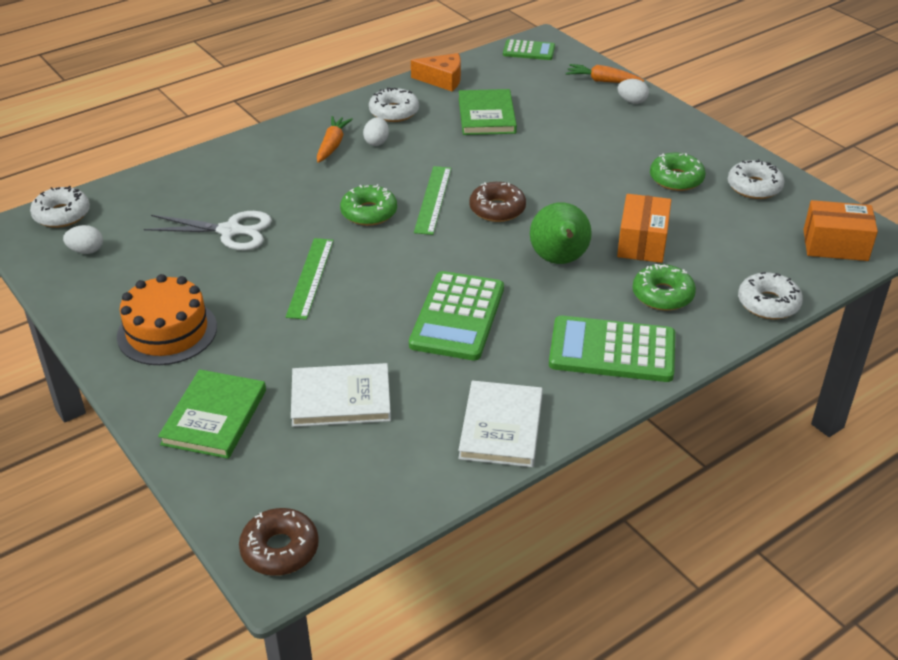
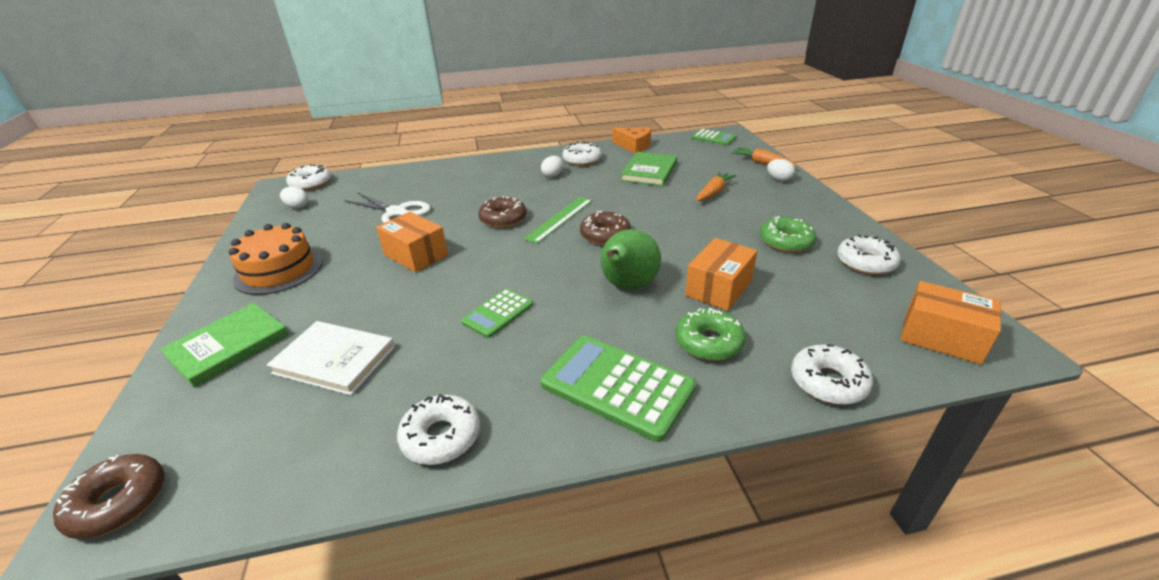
camera: 25 degrees right, 5 degrees down
green ruler [286,238,334,320] -> orange box [376,212,448,273]
orange carrot [317,116,353,163] -> orange carrot moved to [696,171,736,201]
green donut [340,184,397,226] -> brown donut [478,196,527,228]
green calculator [409,271,504,360] -> green calculator [461,289,533,338], size x0.57
white book [458,381,543,467] -> white donut [397,394,480,465]

